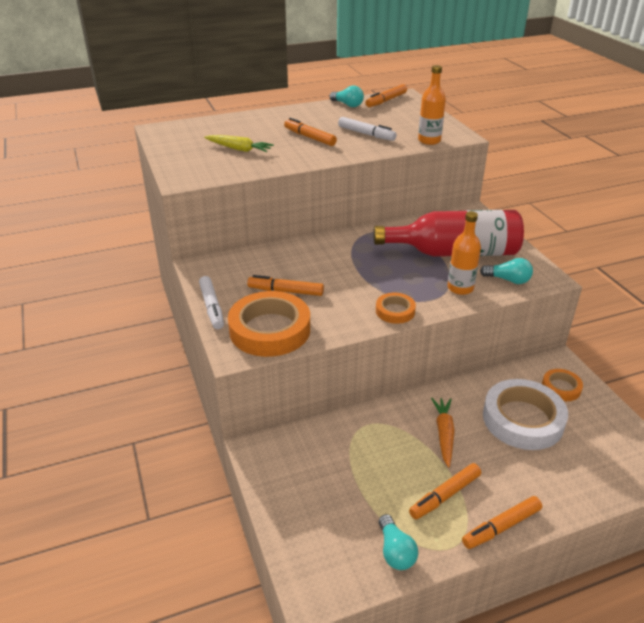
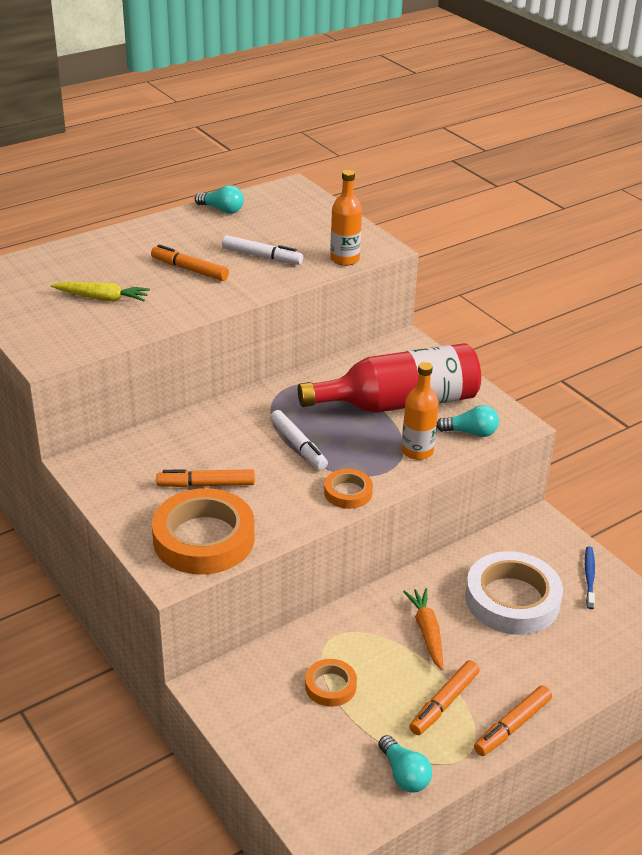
camera: 15 degrees left, 0 degrees up
white marker [199,276,224,329] -> white marker moved to [270,410,328,470]
orange marker [365,84,407,107] -> none
orange tape [542,369,583,401] -> orange tape moved to [305,659,357,707]
none -> blue toothbrush [585,546,595,609]

